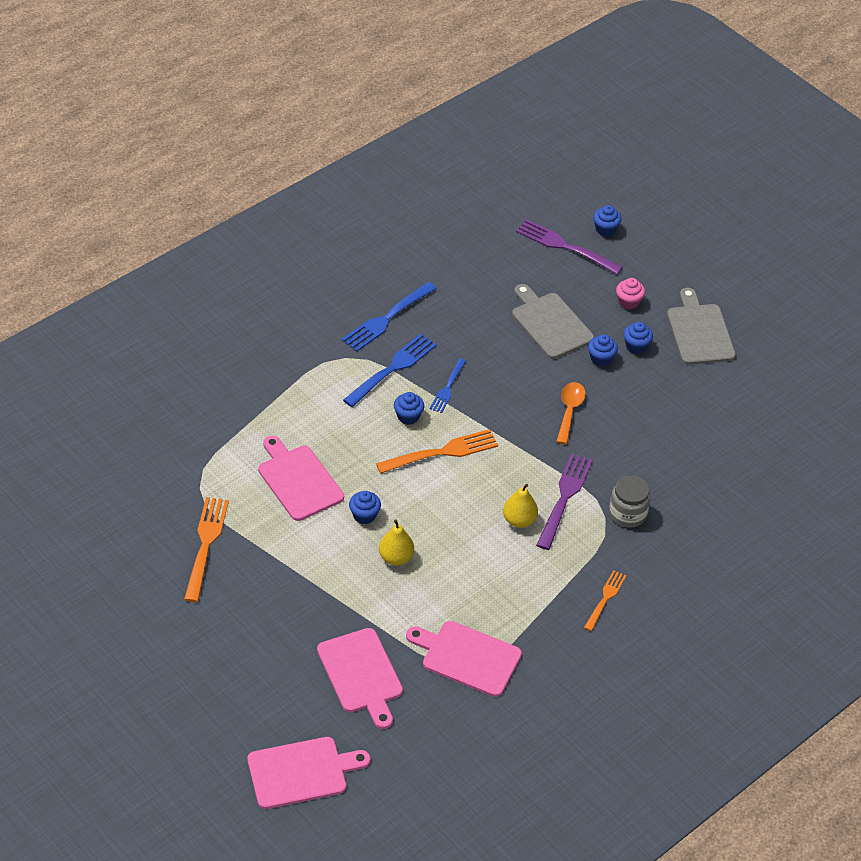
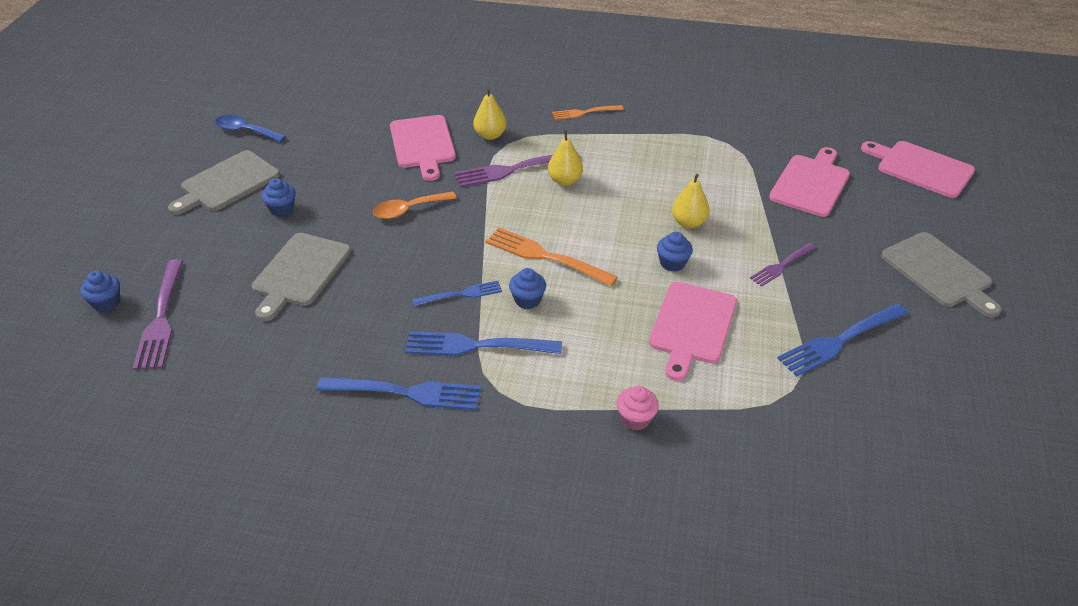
camera: 125 degrees left, 5 degrees down
orange fork [184,497,229,602] -> blue fork [778,304,908,377]
pink cutting board [406,621,522,697] -> pink cutting board moved to [390,115,456,181]
blue cupcake [588,334,618,367] -> none
grey jar [609,475,651,528] -> yellow pear [473,88,507,140]
pink cupcake [616,278,645,310] -> pink cupcake moved to [616,386,659,430]
none -> blue spoon [215,115,286,142]
none -> purple fork [750,243,817,287]
none -> grey cutting board [881,232,1002,317]

